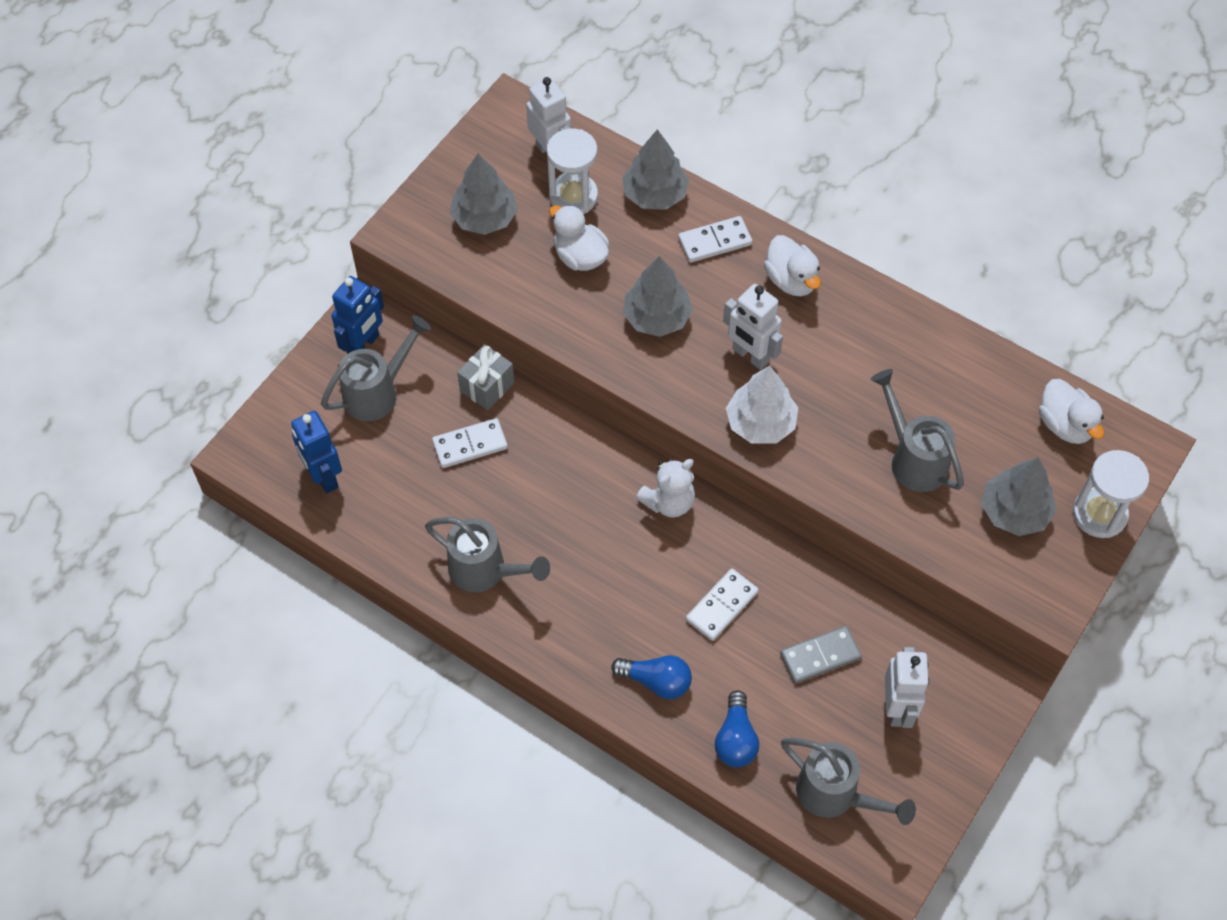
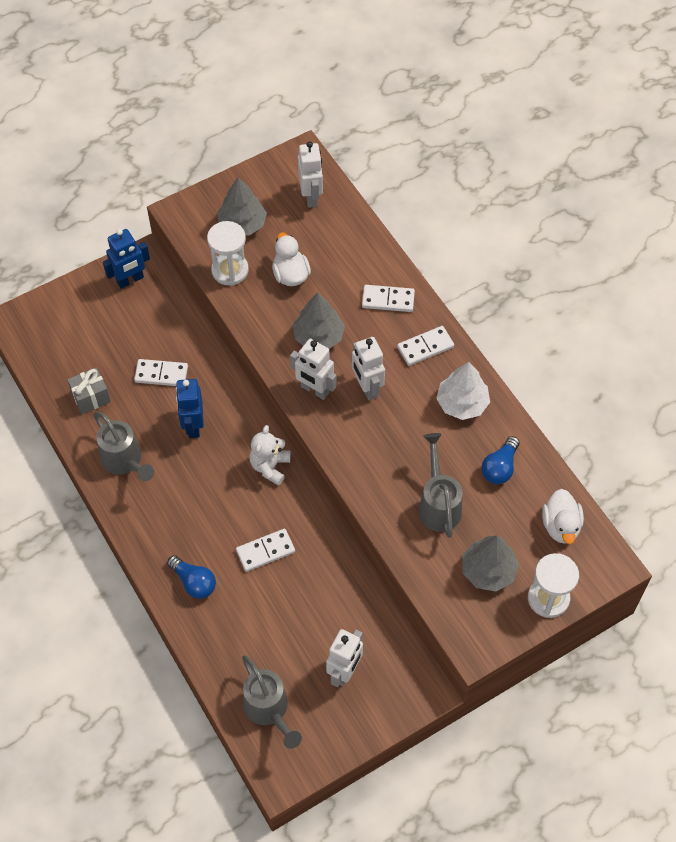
camera: 25 degrees right, 0 degrees up
blue robot [291,411,342,493] -> blue robot moved to [176,379,204,438]
grey watering can [321,315,431,421] -> none
grey gift [457,344,514,411] -> grey gift moved to [67,367,111,414]
white hourglass [547,129,598,214] -> white hourglass moved to [207,221,249,286]
grey tree [622,129,689,210] -> none
white teddy bear [636,459,695,518] -> white teddy bear turned 120 degrees clockwise [249,425,291,486]
blue light bulb [715,690,759,767] -> blue light bulb moved to [482,436,520,484]
white tree [726,366,798,444] -> white tree moved to [436,362,490,420]
white duck [764,235,821,296] -> white domino [397,326,454,366]
grey domino [780,626,862,684] -> none
none -> white robot [290,339,336,400]

